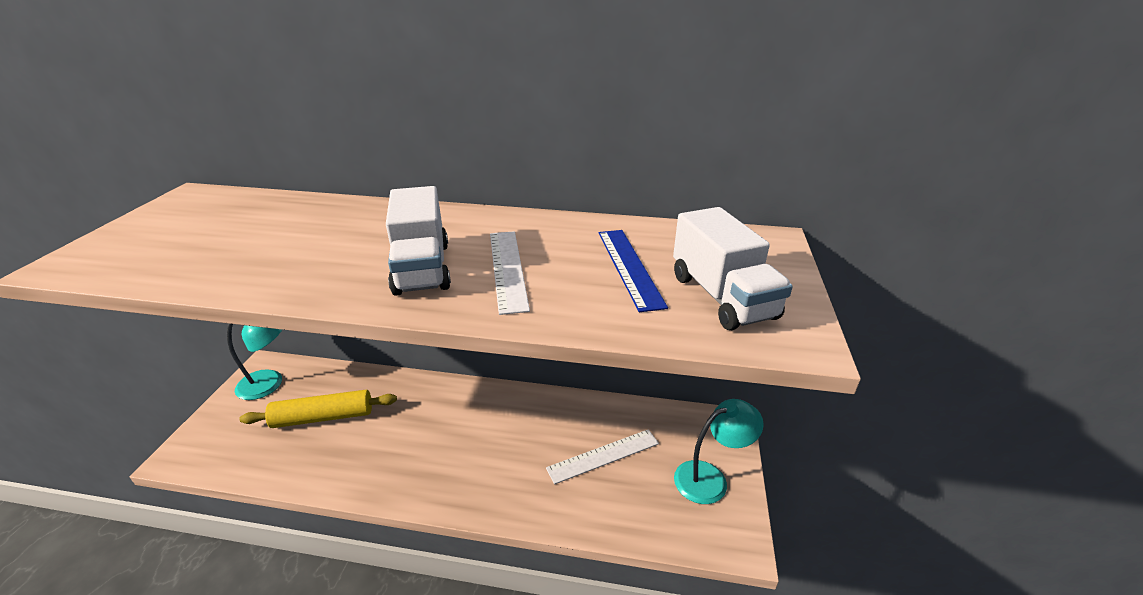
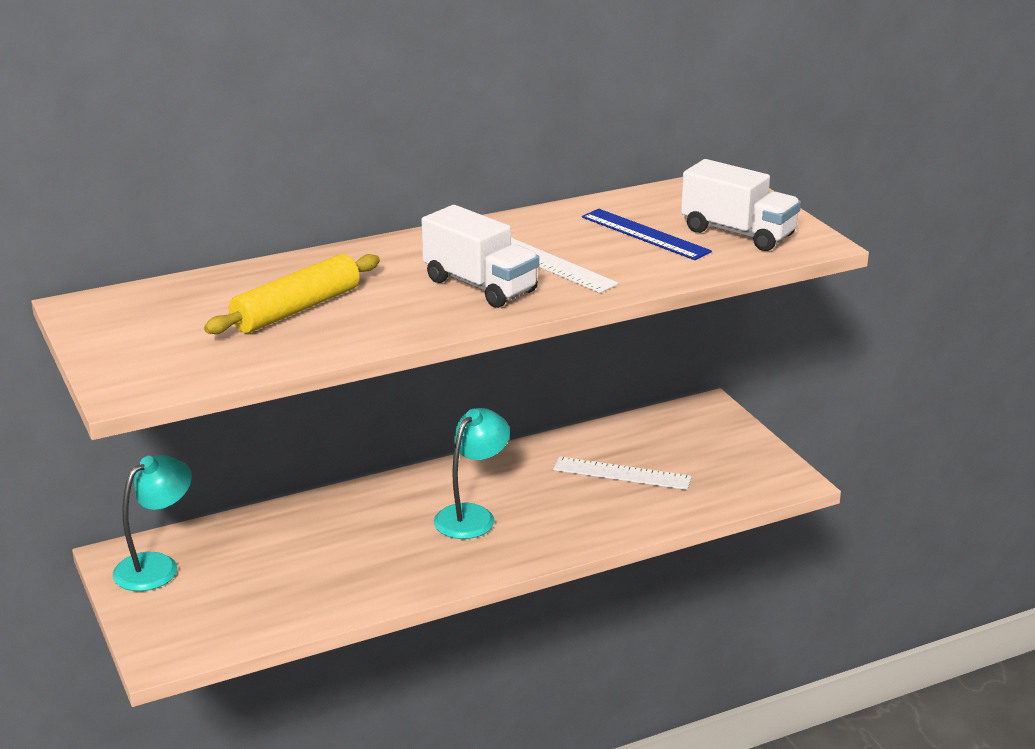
camera: 35 degrees left, 5 degrees down
yellow rolling pin [239,390,397,428] -> yellow rolling pin moved to [204,254,380,334]
white ruler [546,429,659,484] -> white ruler turned 75 degrees clockwise [553,457,692,490]
turquoise lamp [674,399,764,504] -> turquoise lamp moved to [434,408,510,539]

